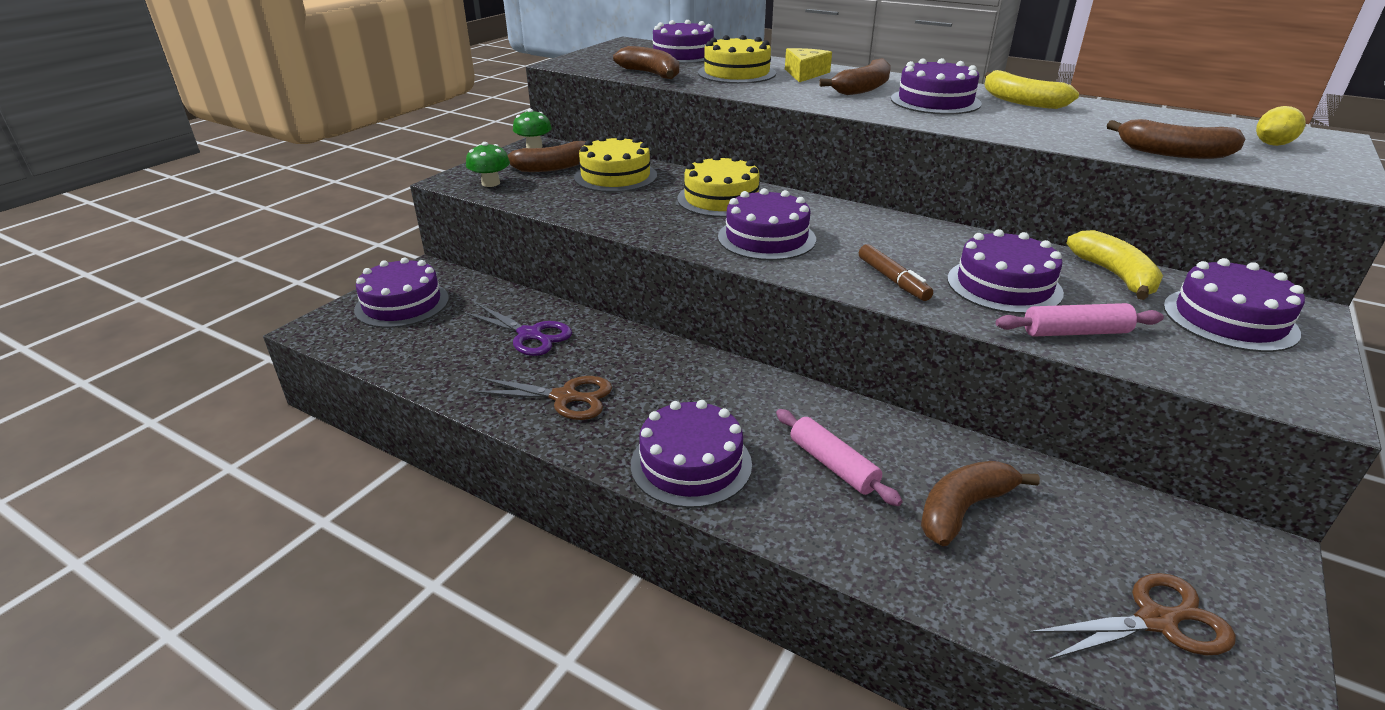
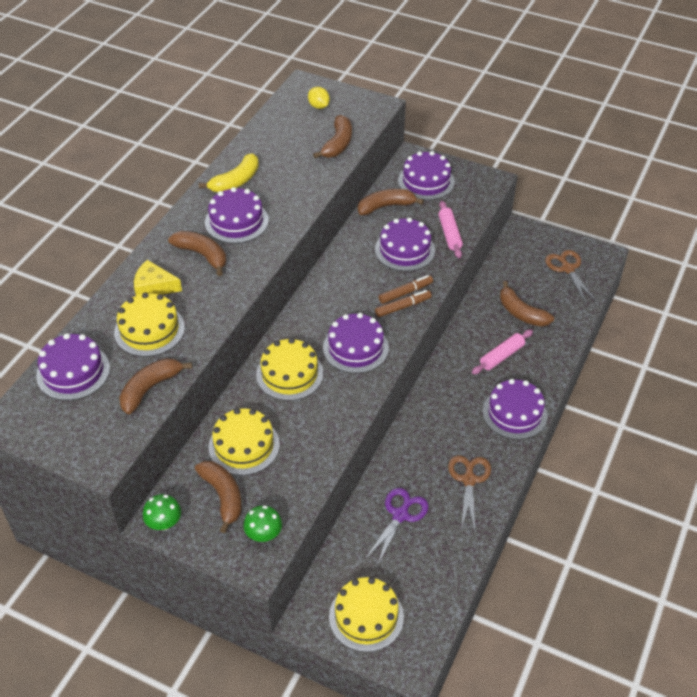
camera: 95 degrees left, 15 degrees up
purple cake [354,257,449,328] -> yellow cake [329,577,404,652]
yellow banana [1066,230,1163,300] -> brown banana [358,189,424,215]
none -> brown marker [375,290,432,317]

